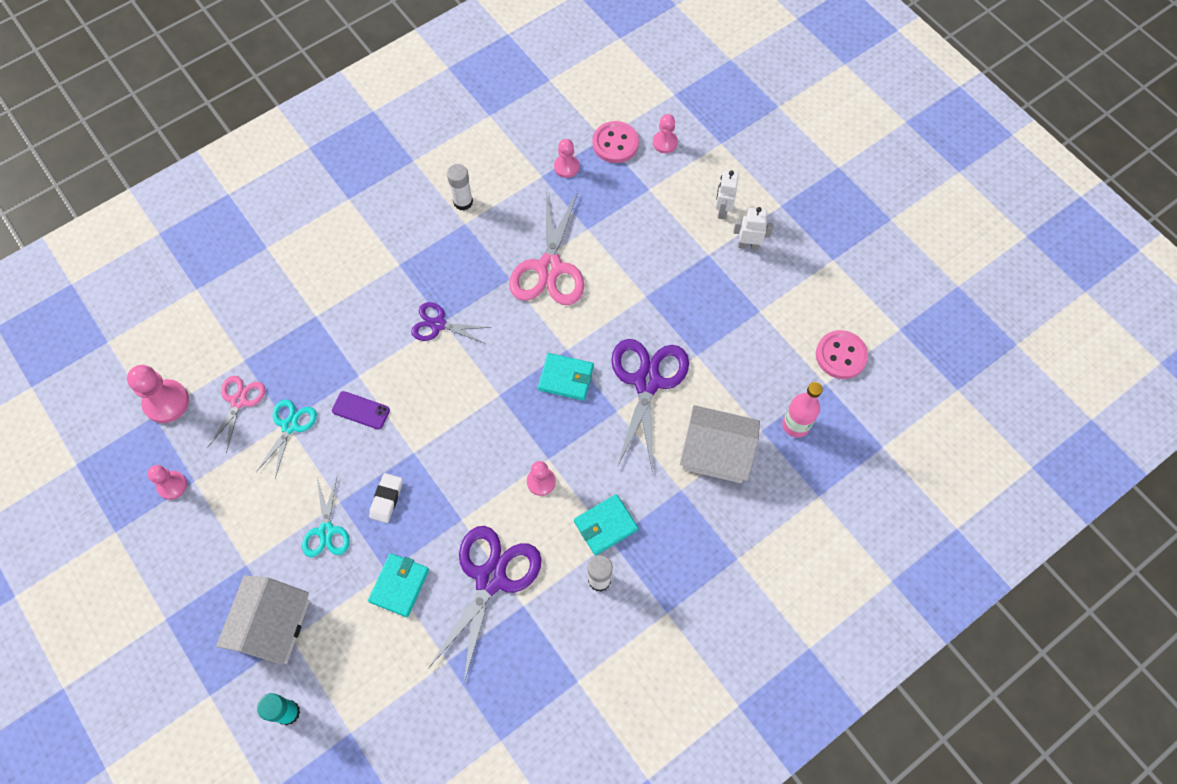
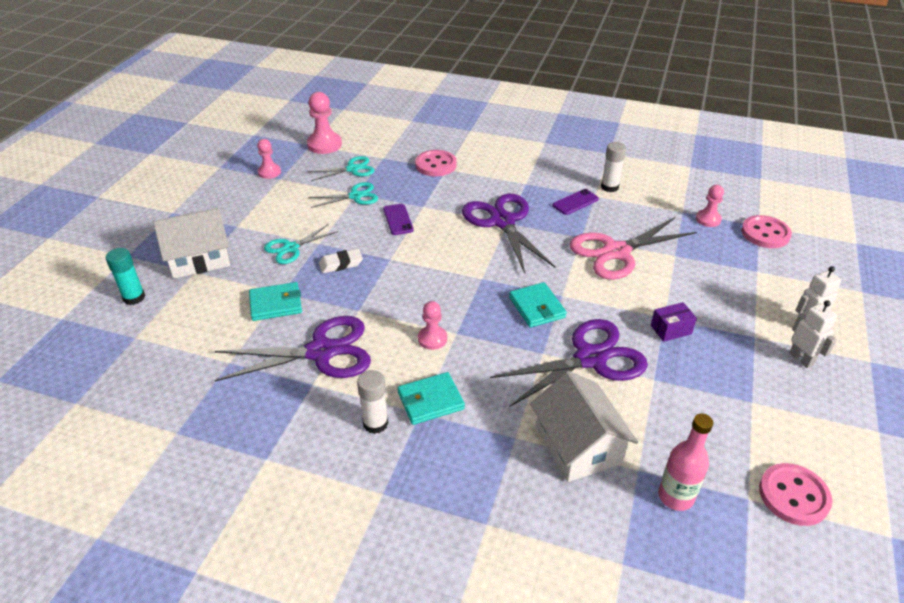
camera: 55 degrees right, 25 degrees down
pink scissors [207,376,265,454] -> turquoise scissors [308,156,375,181]
purple scissors [411,302,492,344] -> purple scissors [462,194,555,273], size x1.76
turquoise wallet [574,494,638,556] -> turquoise wallet turned 45 degrees counterclockwise [398,372,465,425]
pink pawn [653,114,678,153] -> none
none -> pink button [415,150,457,177]
none -> purple phone [552,189,599,215]
none -> purple box [651,302,697,342]

